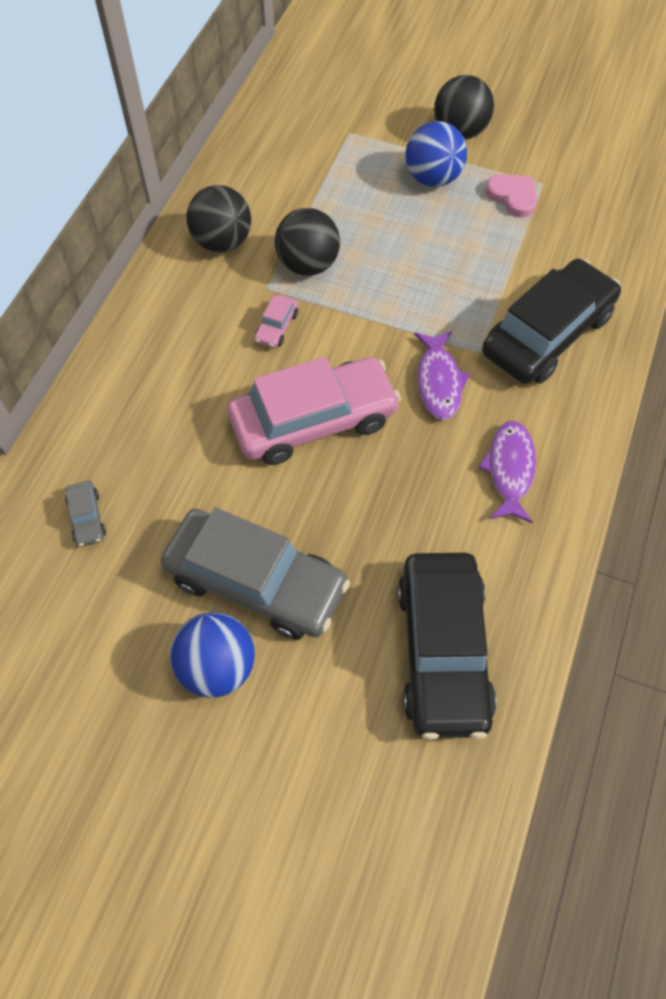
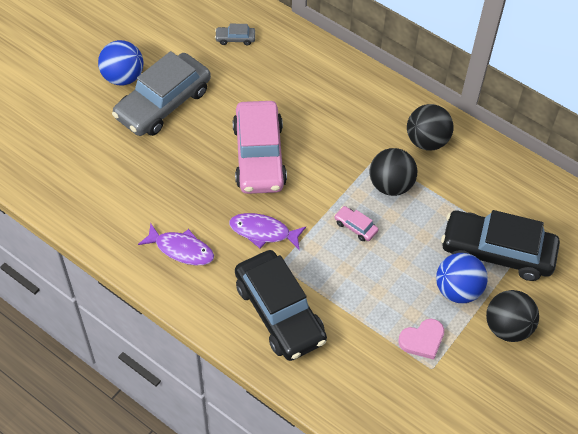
camera: 105 degrees right, 5 degrees down
pink car [254,294,298,348] -> pink car moved to [334,206,378,241]
black car [397,553,497,740] -> black car moved to [441,210,560,281]

